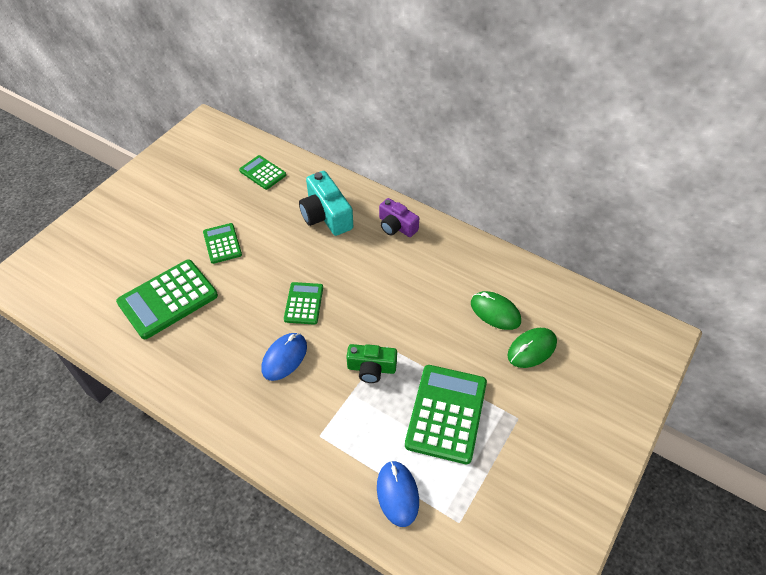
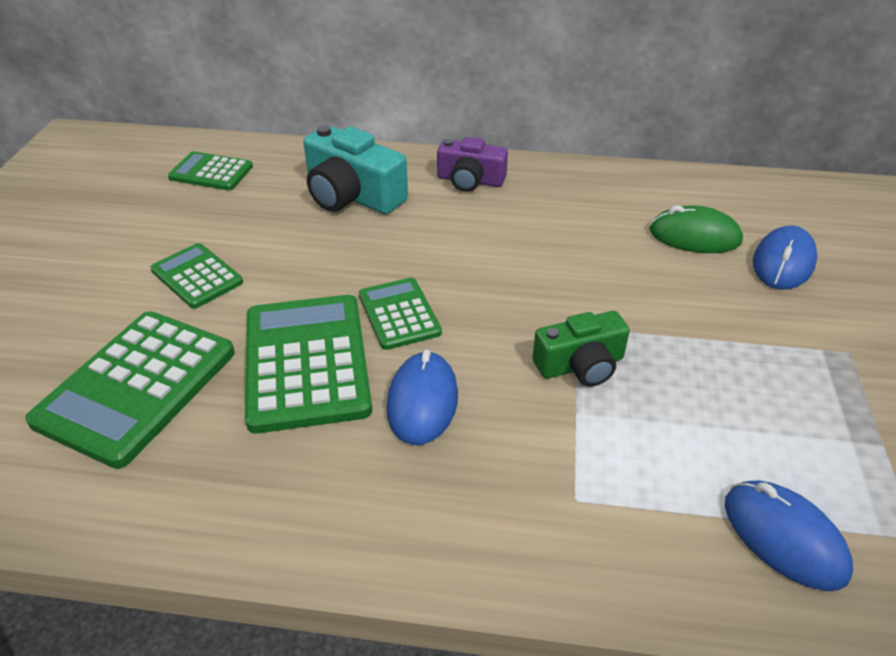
camera: 25 degrees left, 10 degrees down
green calculator [405,365,487,464] -> green calculator moved to [245,295,372,434]
green mouse [508,328,557,368] -> blue mouse [753,226,817,290]

